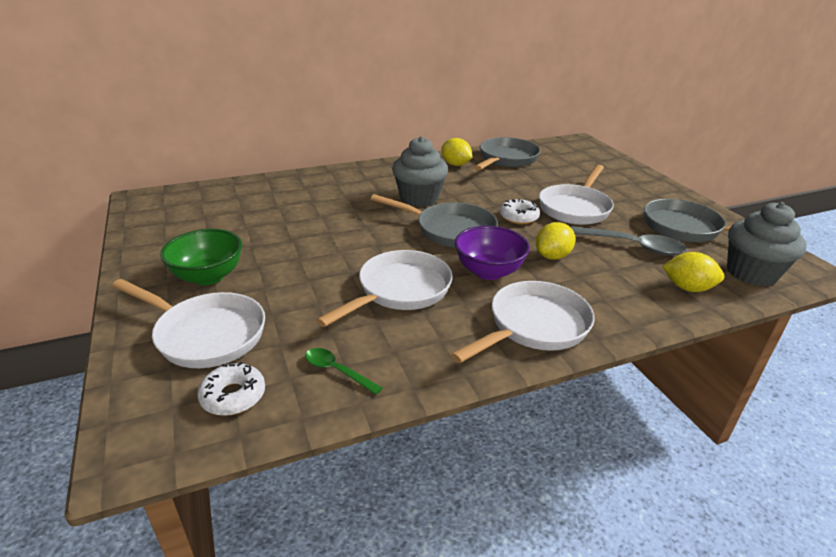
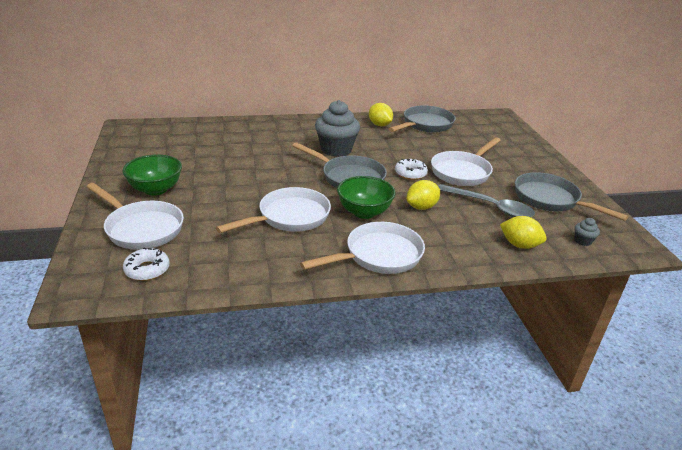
camera: 10 degrees right, 0 degrees up
green spoon [305,348,382,395] -> none
purple bowl [455,226,530,280] -> green bowl [337,176,395,219]
grey cupcake [727,202,807,286] -> grey cupcake [575,218,600,246], size x0.43

